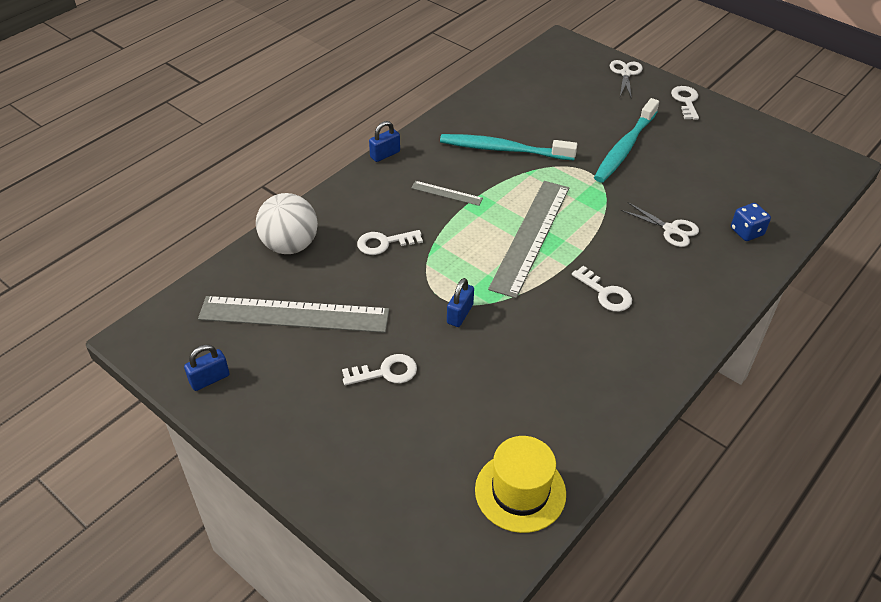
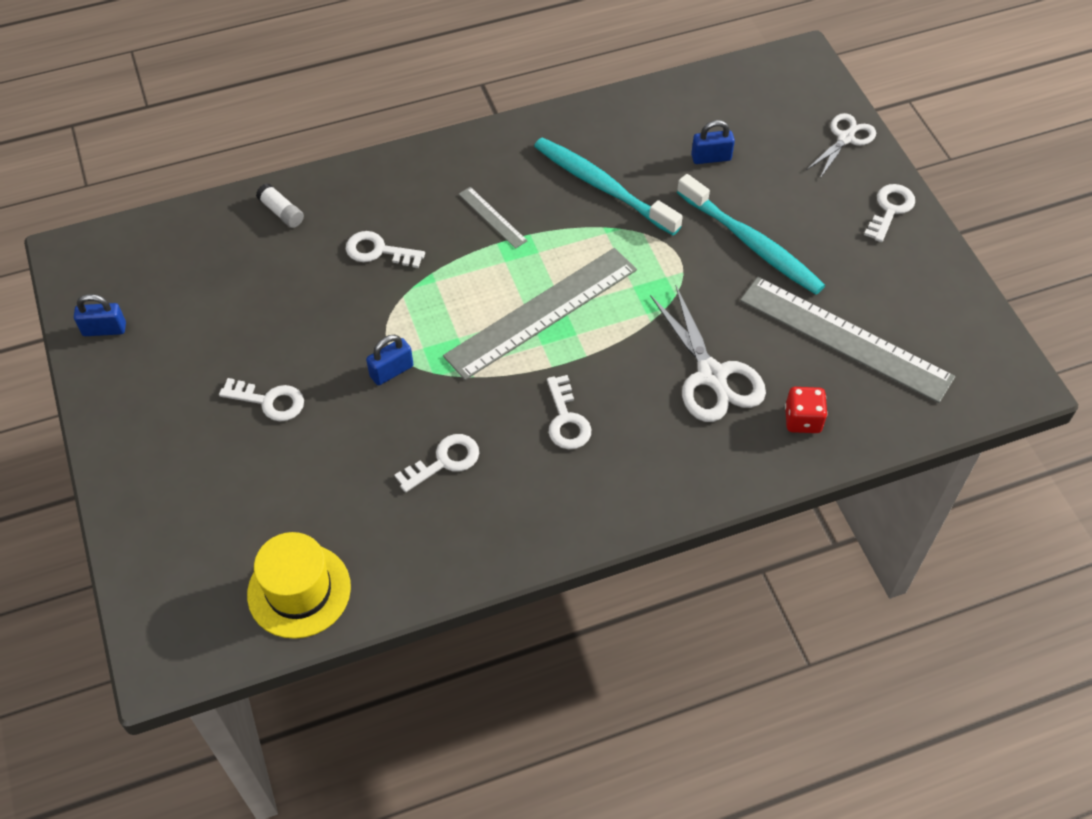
camera: 30 degrees right, 10 degrees up
grey ruler [198,296,389,333] -> grey ruler moved to [740,277,955,403]
white ball [256,193,318,254] -> white glue stick [256,183,304,228]
blue padlock [369,121,400,162] -> blue padlock moved to [691,120,735,164]
turquoise toothbrush [594,98,659,183] -> turquoise toothbrush turned 105 degrees counterclockwise [677,174,825,295]
white scissors [621,202,699,247] -> white scissors [650,286,766,422], size x1.59
blue dice [731,203,771,241] -> red dice [785,387,828,433]
none -> white key [394,434,479,492]

